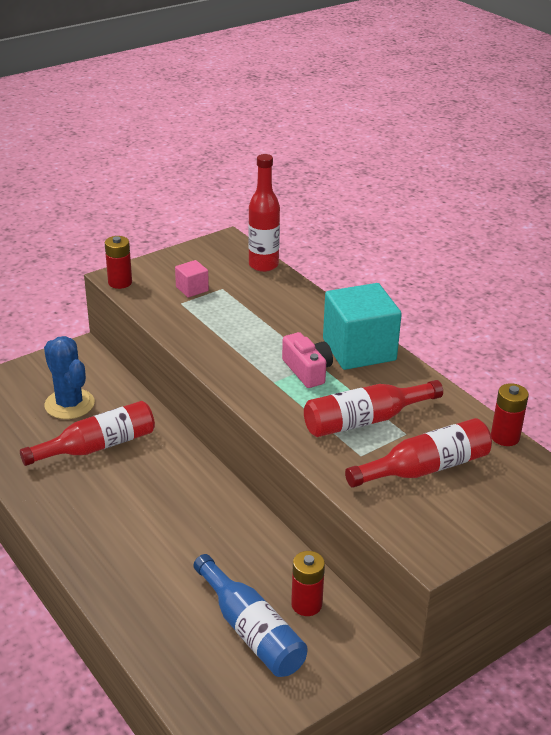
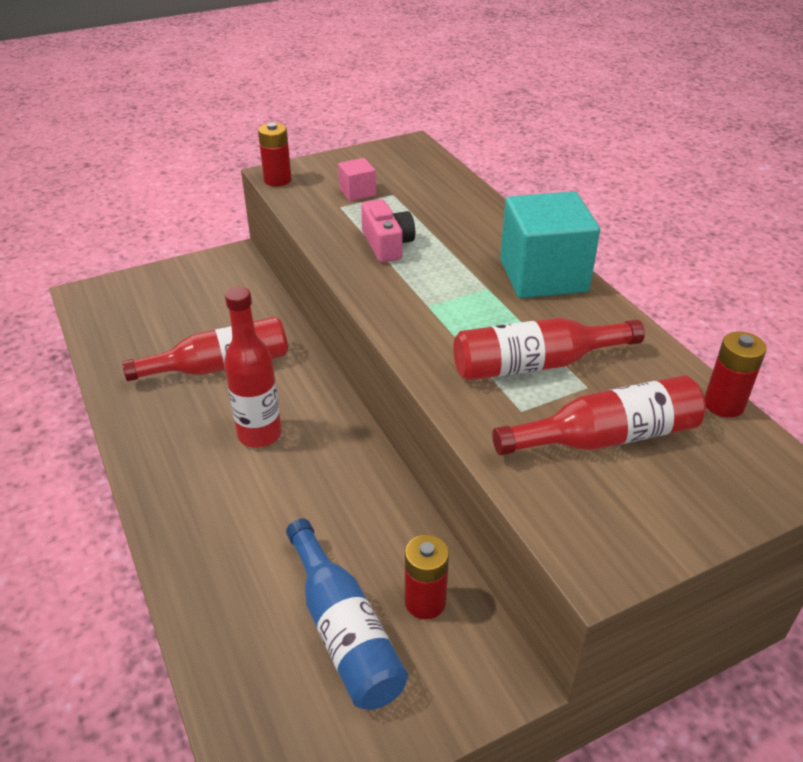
camera: 10 degrees right, 5 degrees up
blue cactus [44,336,95,419] -> none
red bottle [248,154,280,272] -> red bottle moved to [224,287,282,448]
pink camera [282,332,333,388] -> pink camera moved to [361,199,415,262]

